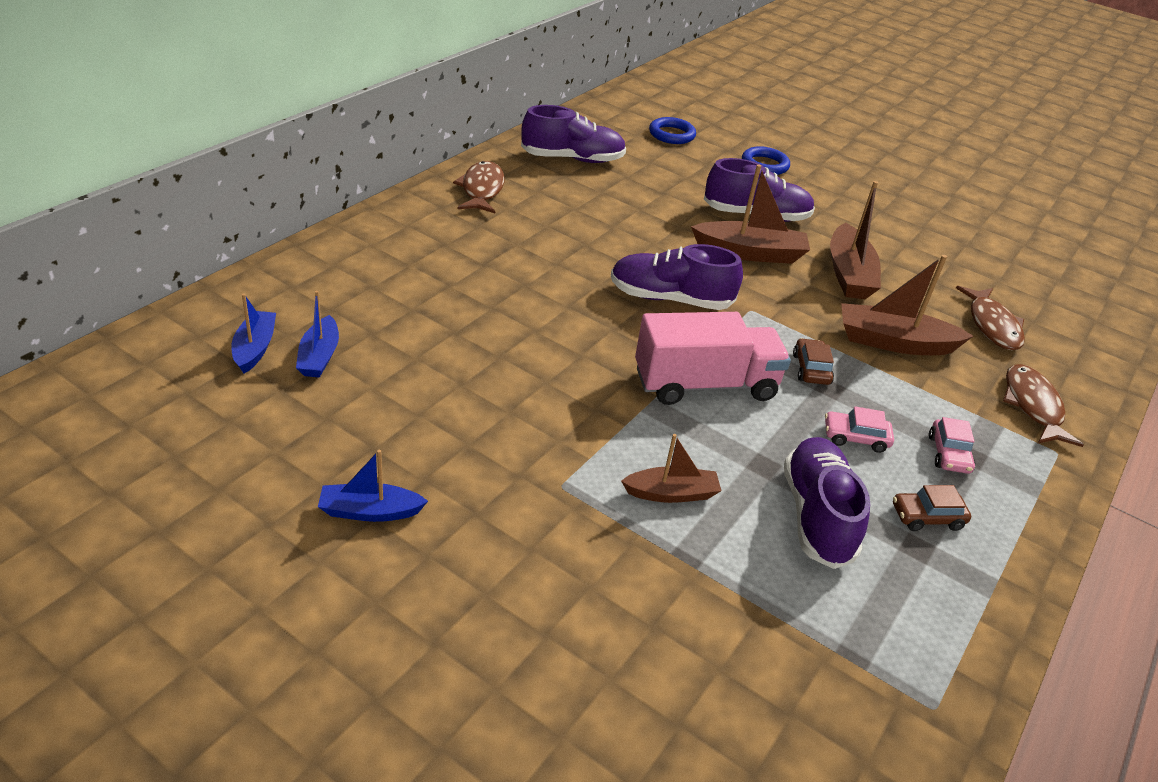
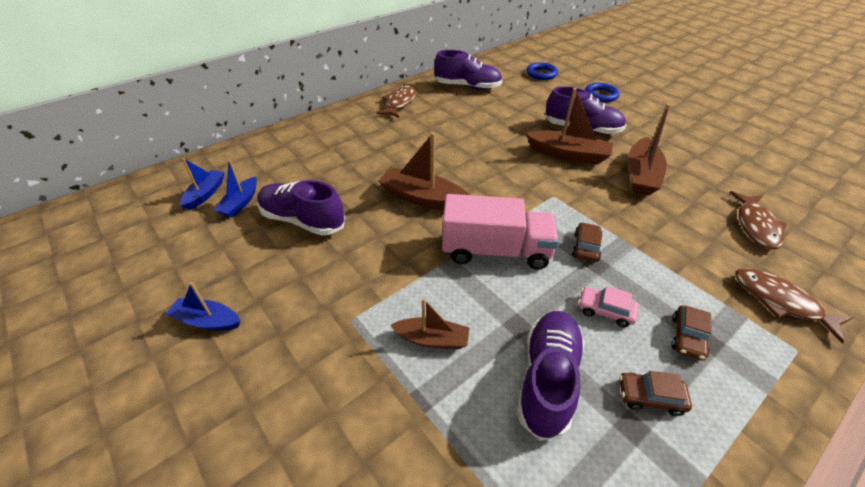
camera: 20 degrees right, 5 degrees up
purple shoe [611,244,743,310] -> purple shoe moved to [258,180,345,236]
brown boat [841,255,973,355] -> brown boat moved to [378,132,469,210]
pink car [929,417,975,474] -> brown car [671,306,712,361]
brown fish [1003,364,1084,447] -> brown fish turned 60 degrees counterclockwise [735,268,853,343]

